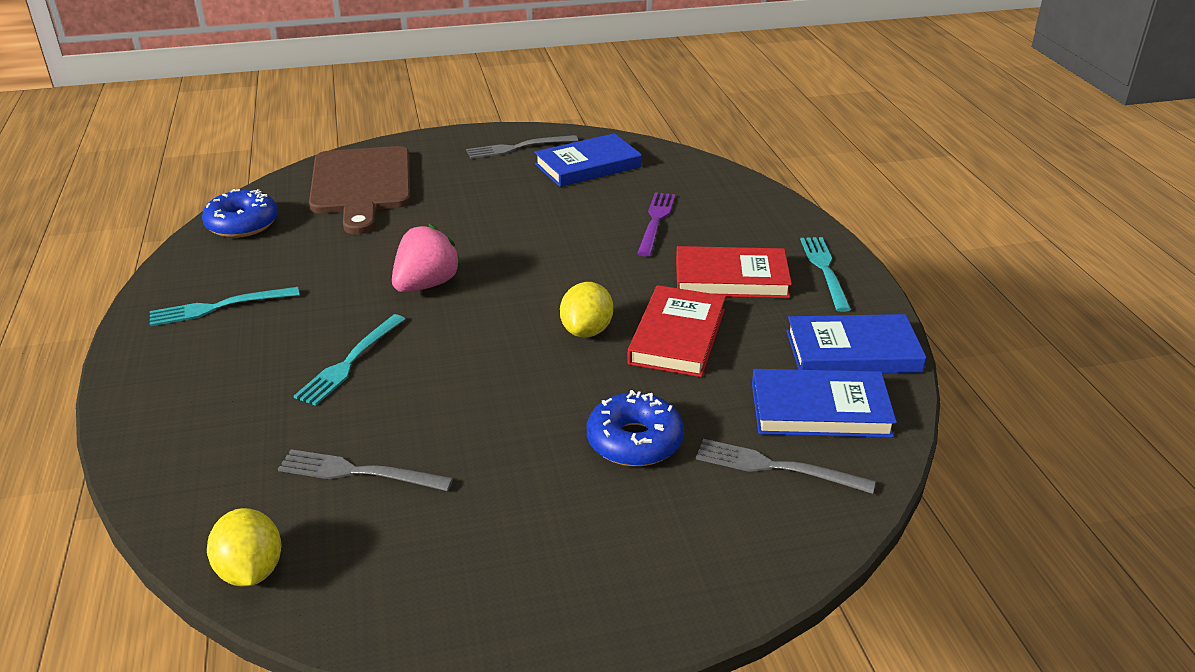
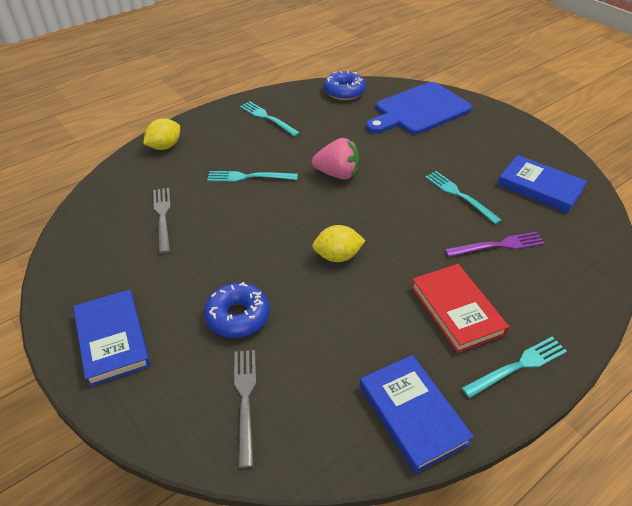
camera: 65 degrees right, 10 degrees up
yellow lemon [207,508,281,587] -> yellow lemon moved to [143,118,180,150]
brown cutting board [309,146,411,234] -> blue cutting board [366,82,472,134]
grey fork [466,135,578,159] -> none
red book [627,285,726,377] -> none
blue book [752,369,897,438] -> blue book moved to [73,290,151,387]
none -> turquoise fork [425,171,502,224]

